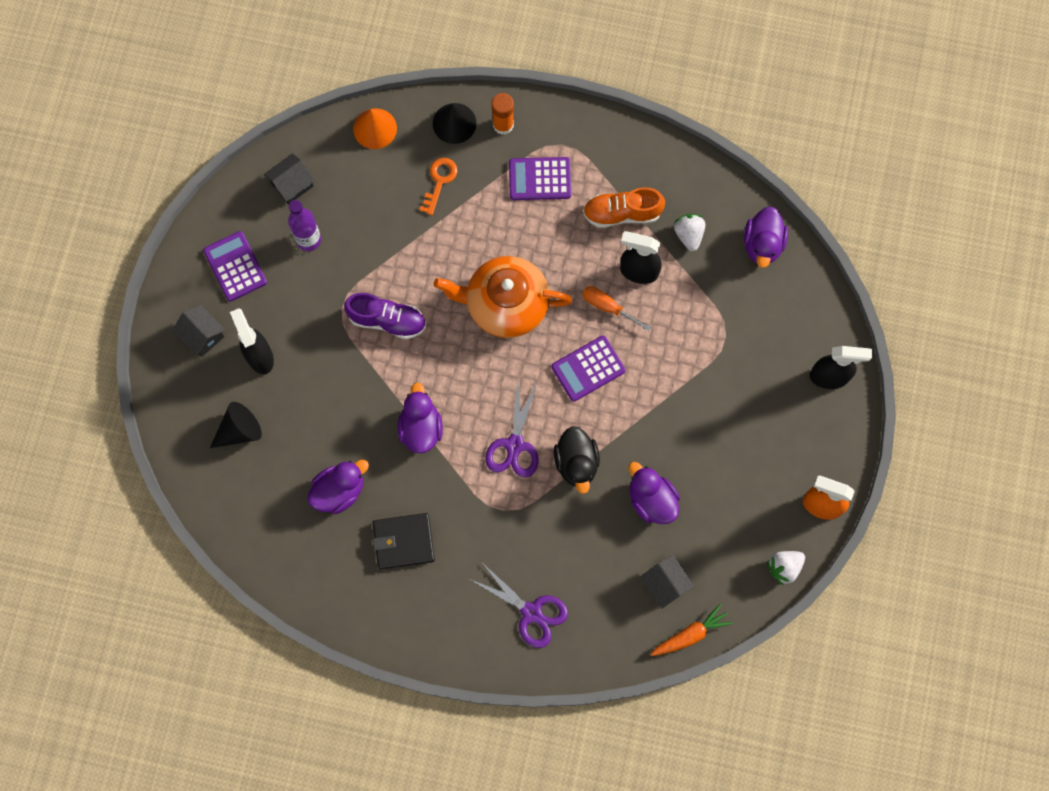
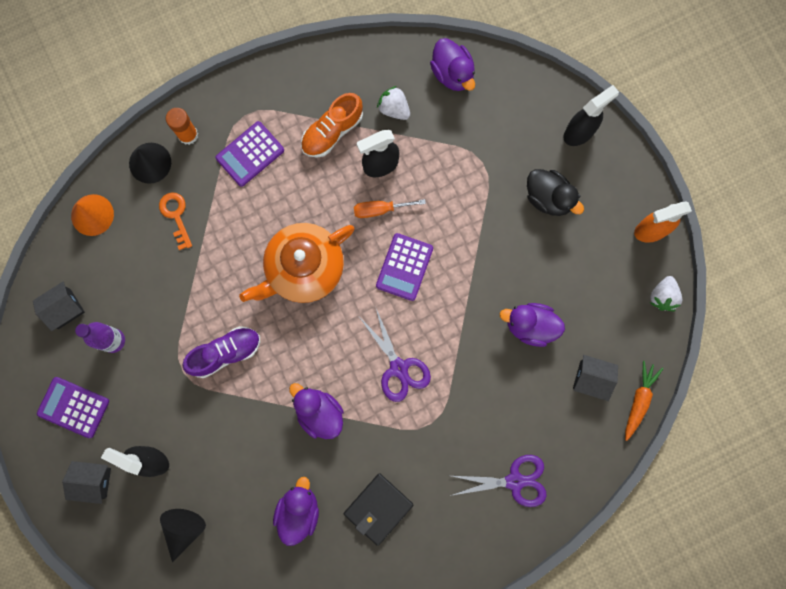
camera: 40 degrees left, 5 degrees up
black house [264,153,315,205] -> black house turned 45 degrees clockwise [33,282,85,331]
black duck [554,426,600,494] -> black duck moved to [527,169,584,216]

